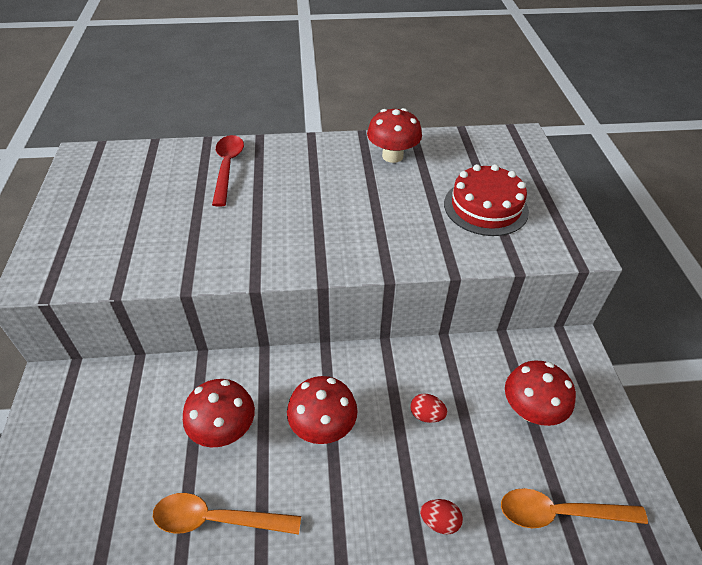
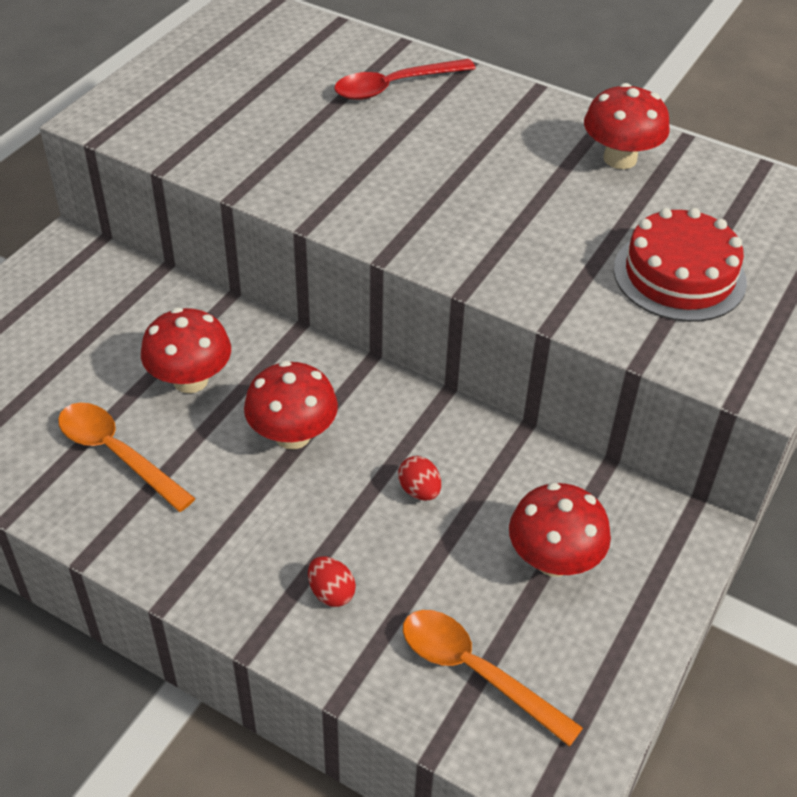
camera: 35 degrees right, 0 degrees up
red spoon [212,135,244,207] -> red spoon turned 150 degrees counterclockwise [334,59,476,100]

